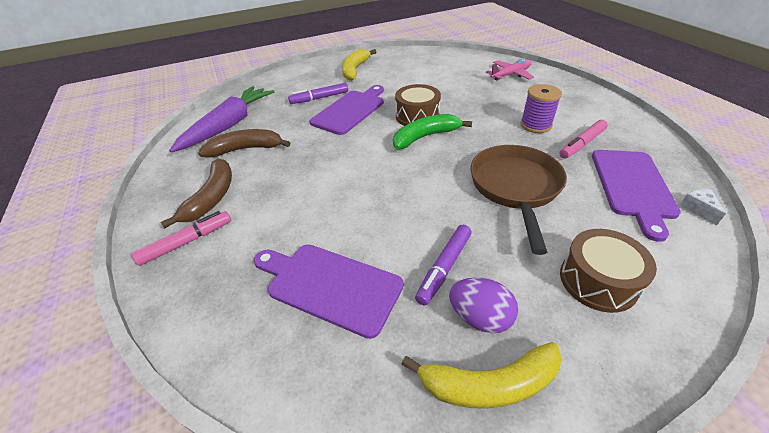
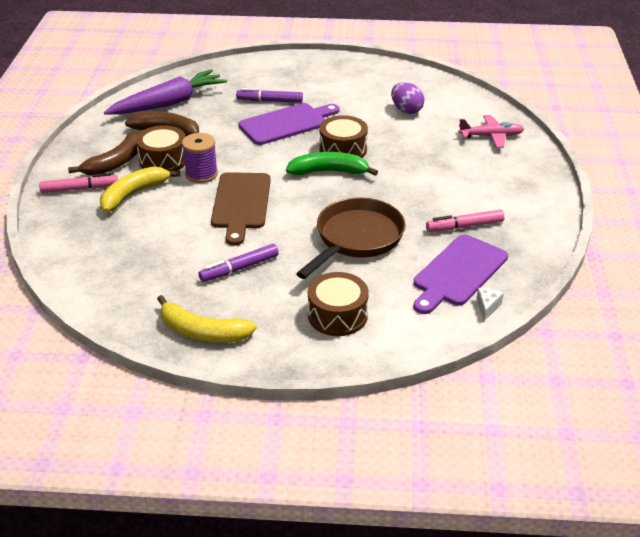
camera: 25 degrees right, 5 degrees down
purple cutting board [254,244,403,339] -> none
yellow banana [342,49,376,81] -> yellow banana moved to [100,166,180,212]
purple egg [449,278,518,333] -> purple egg moved to [391,82,425,114]
purple spool [520,84,562,133] -> purple spool moved to [182,133,218,183]
none -> brown drum [136,125,186,171]
none -> brown cutting board [211,172,271,246]

